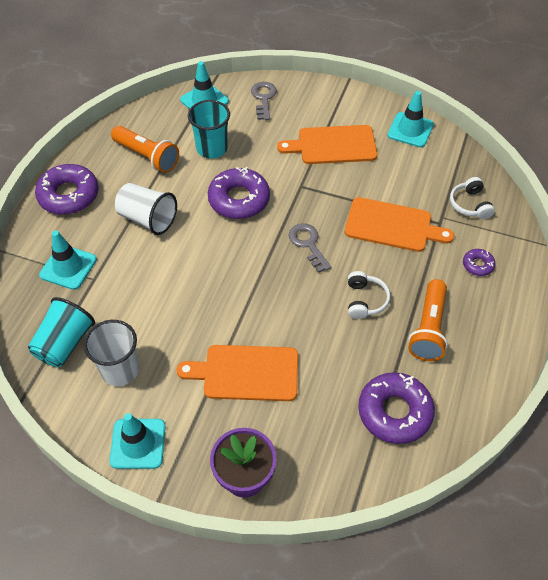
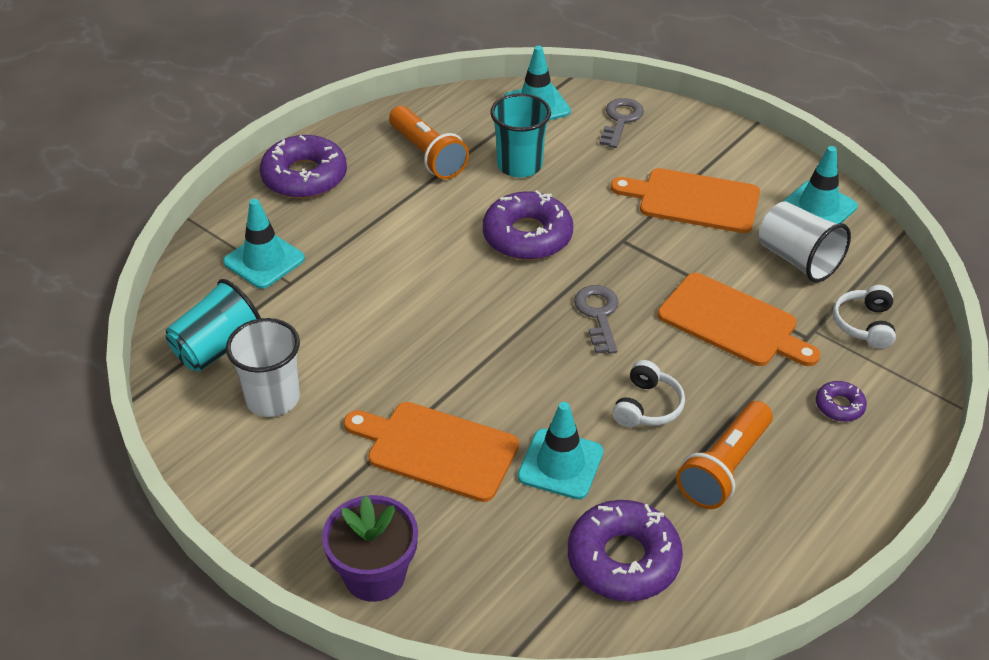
camera: 20 degrees right, 10 degrees down
turquoise traffic cone [109,413,166,469] -> turquoise traffic cone moved to [518,402,603,499]
white cup [115,183,177,235] -> white cup moved to [759,201,851,283]

